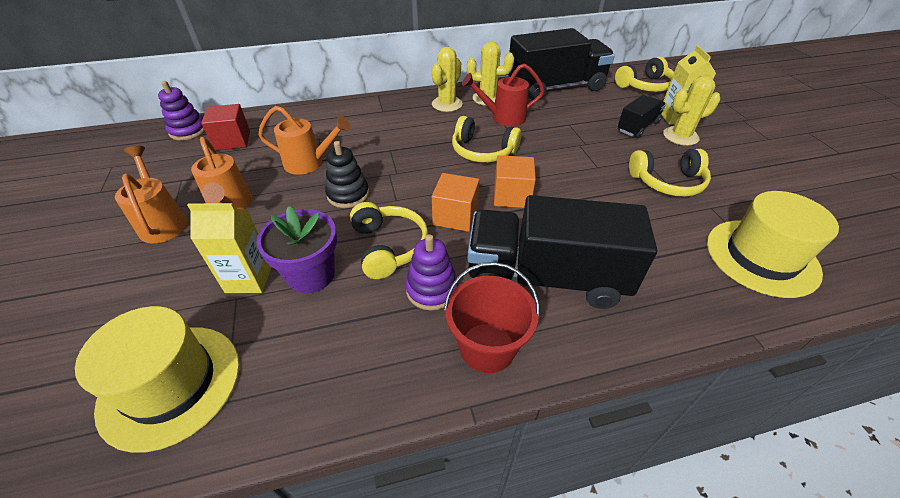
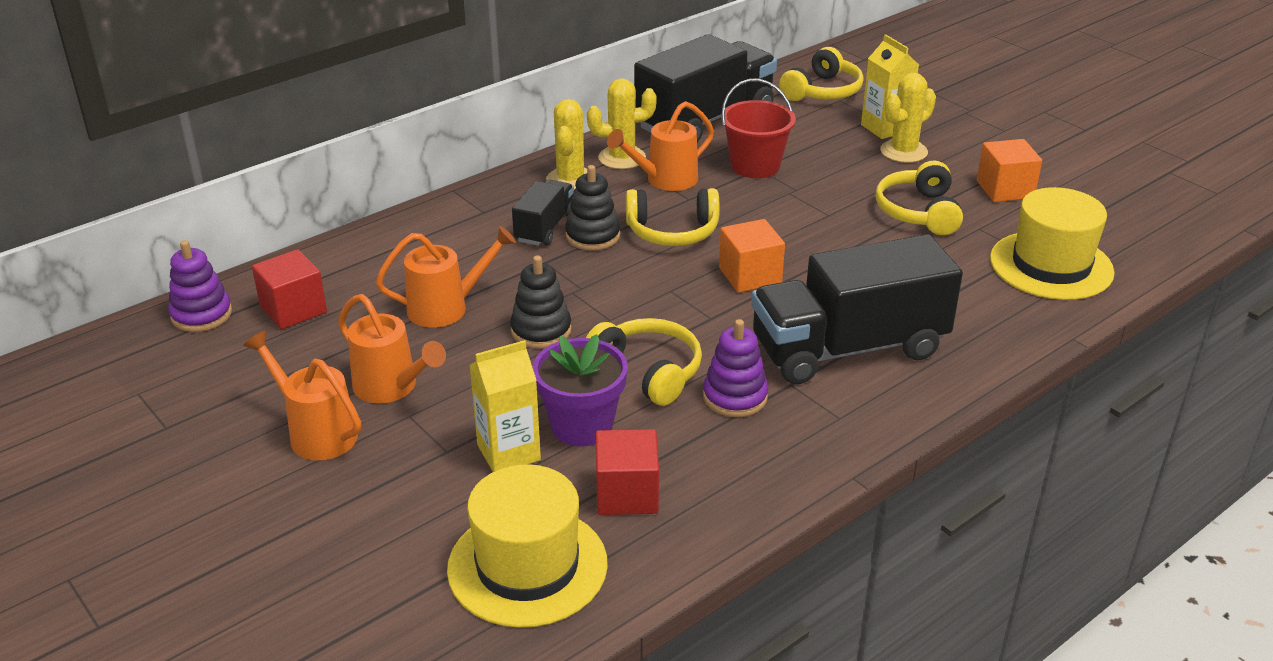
camera: 25 degrees left, 10 degrees down
orange cube [432,173,479,232] -> orange cube moved to [977,139,1042,202]
red bucket [444,262,540,373] -> red bucket moved to [721,79,796,178]
red watering can [462,63,545,126] -> orange watering can [607,101,714,191]
black truck [618,95,666,138] -> black truck moved to [512,180,574,246]
yellow headphones [629,149,711,197] -> yellow headphones turned 120 degrees clockwise [876,161,963,235]
none -> black stacking toy [565,165,620,251]
none -> red cube [596,429,659,515]

